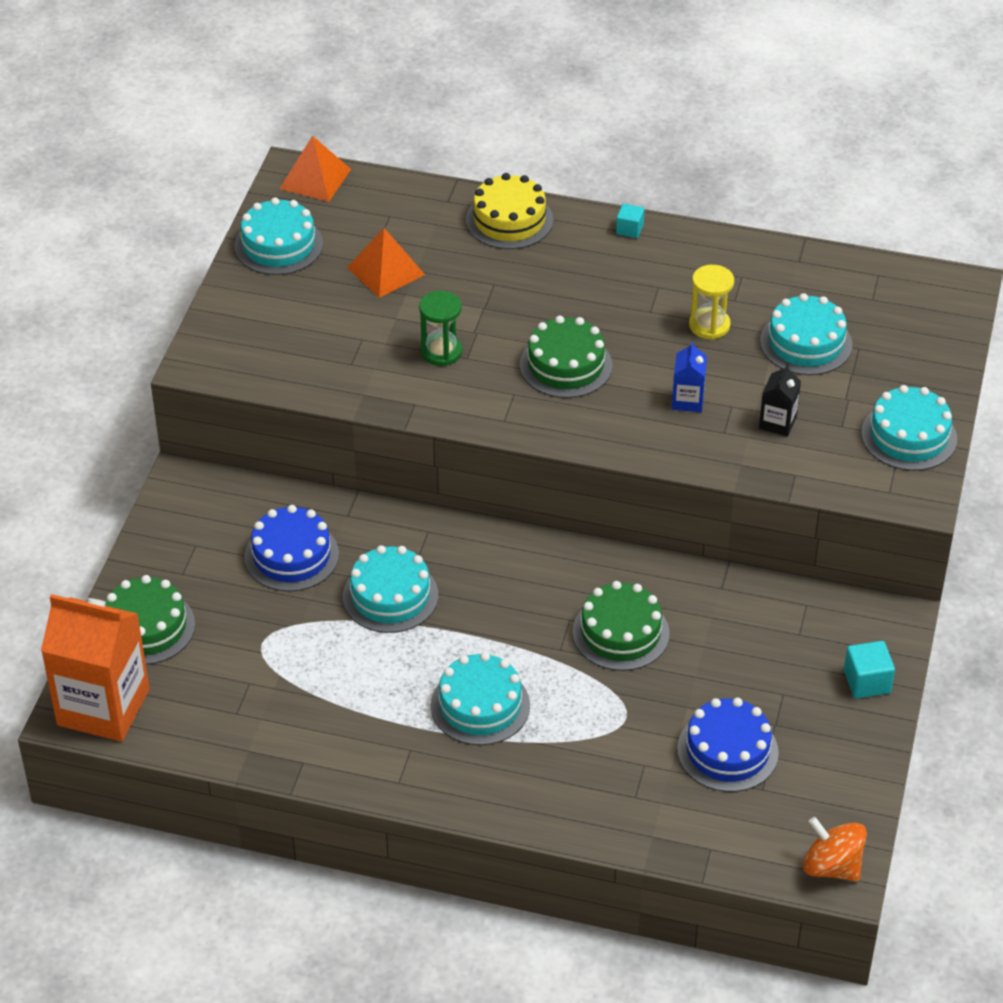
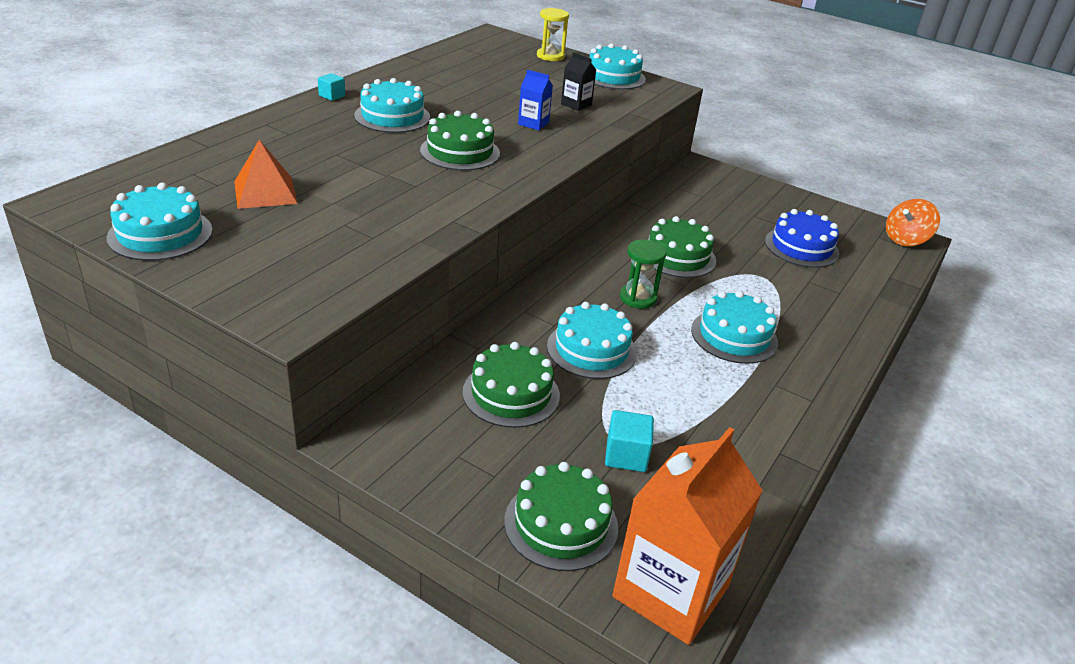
camera: 75 degrees left, 10 degrees down
blue cake [244,505,339,592] -> green cake [463,342,560,428]
orange pyramid [279,136,351,202] -> none
green hourglass [419,291,462,366] -> green hourglass moved to [620,240,666,309]
yellow cake [466,173,553,249] -> none
yellow hourglass [689,265,734,339] -> yellow hourglass moved to [537,8,569,61]
turquoise cake [760,293,852,375] -> turquoise cake moved to [354,78,430,133]
turquoise cube [844,641,895,698] -> turquoise cube moved to [605,410,654,472]

